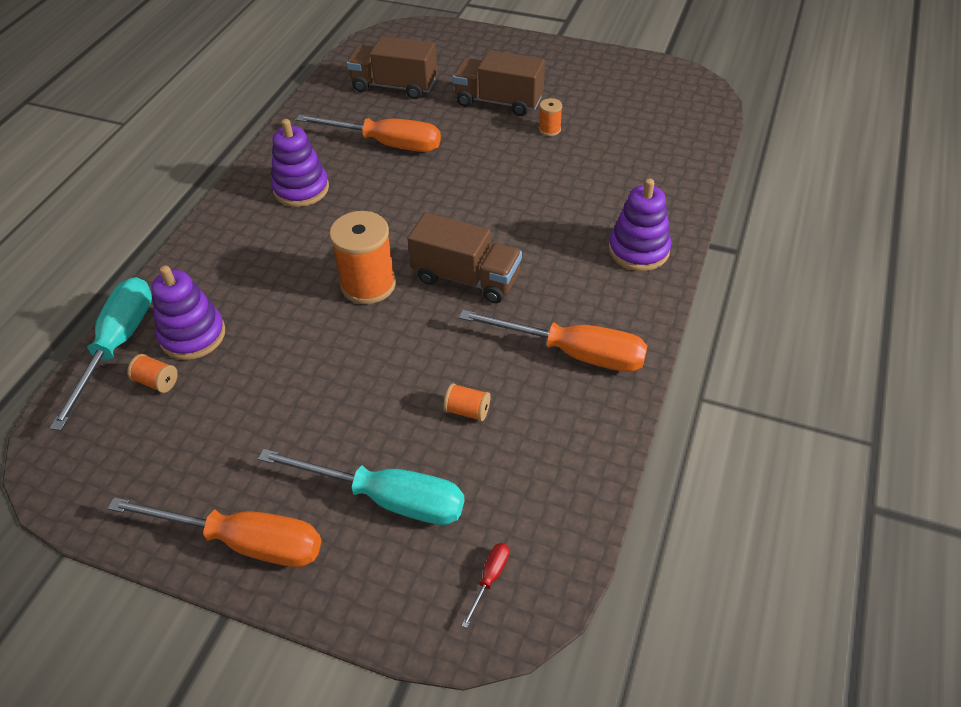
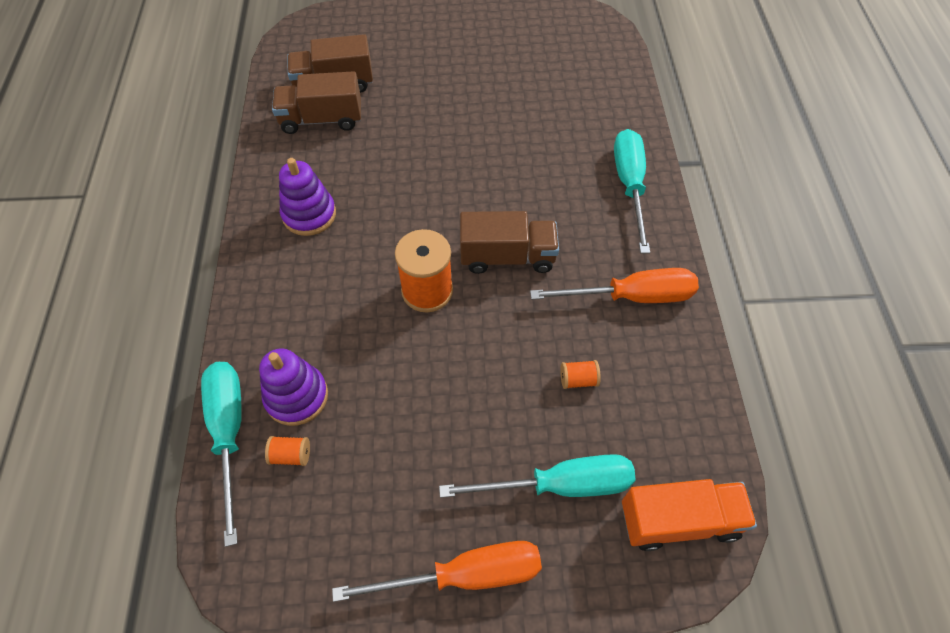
camera: 25 degrees left, 10 degrees up
orange screwdriver [296,114,441,152] -> none
brown truck [453,50,545,116] -> brown truck moved to [272,71,361,134]
red screwdriver [461,543,509,628] -> orange truck [622,479,757,551]
orange spool [539,98,562,136] -> none
purple stacking toy [609,178,671,271] -> turquoise screwdriver [614,129,650,254]

